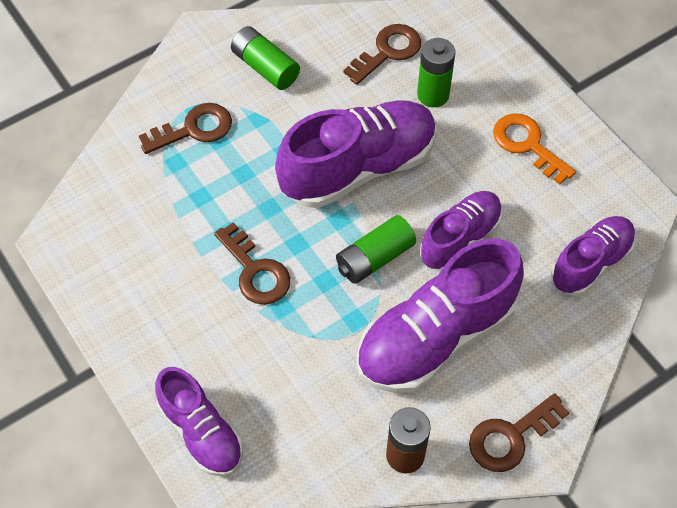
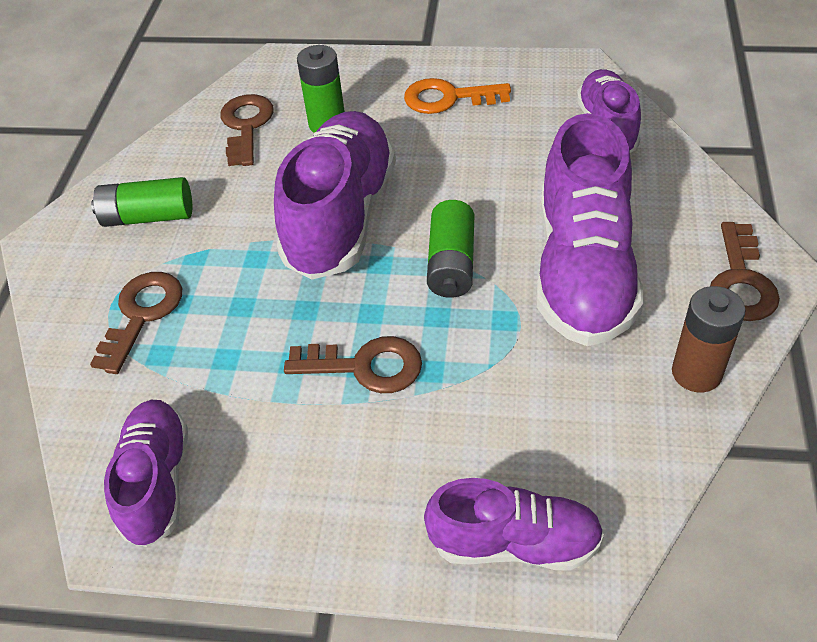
camera: 45 degrees left, 10 degrees down
purple shoe [420,191,502,271] -> purple shoe moved to [104,400,188,547]

